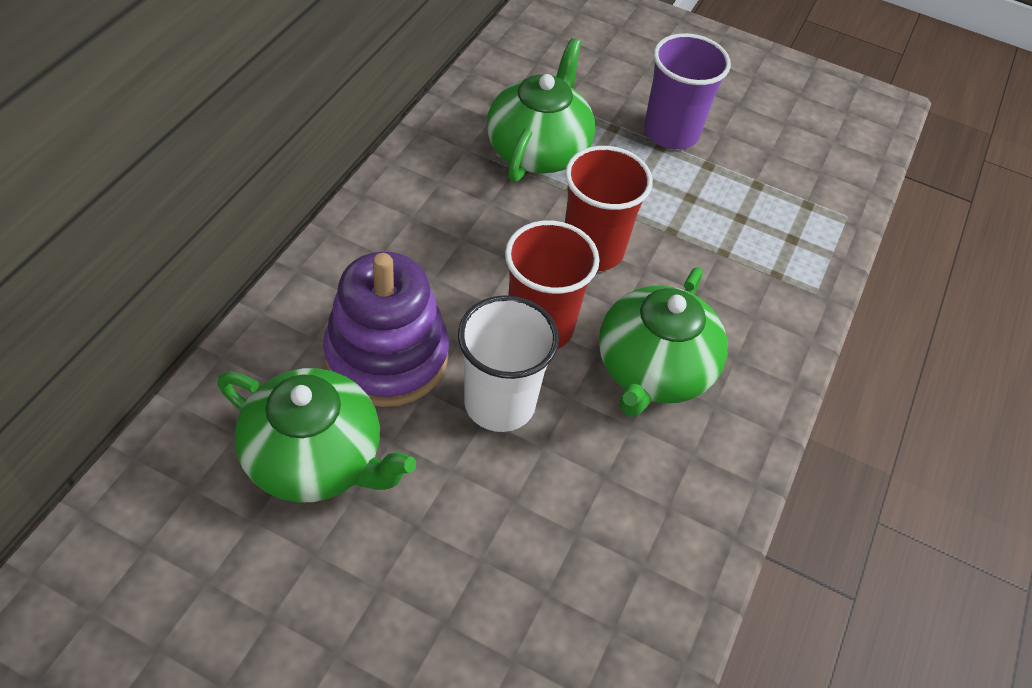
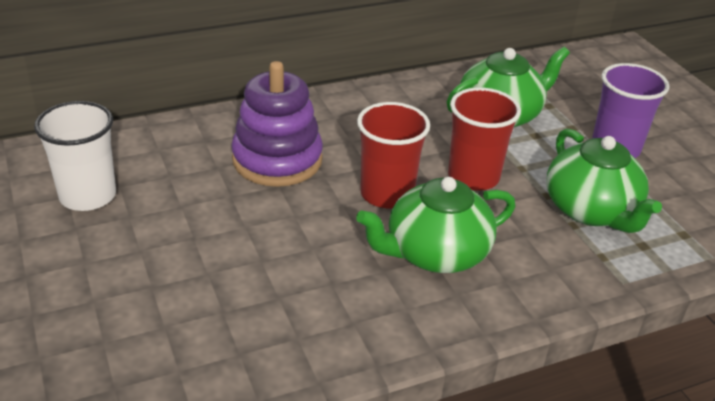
camera: 45 degrees right, 15 degrees down
green teapot [218,368,416,502] -> green teapot moved to [546,128,662,233]
white cup [458,295,559,432] -> white cup moved to [34,101,116,211]

